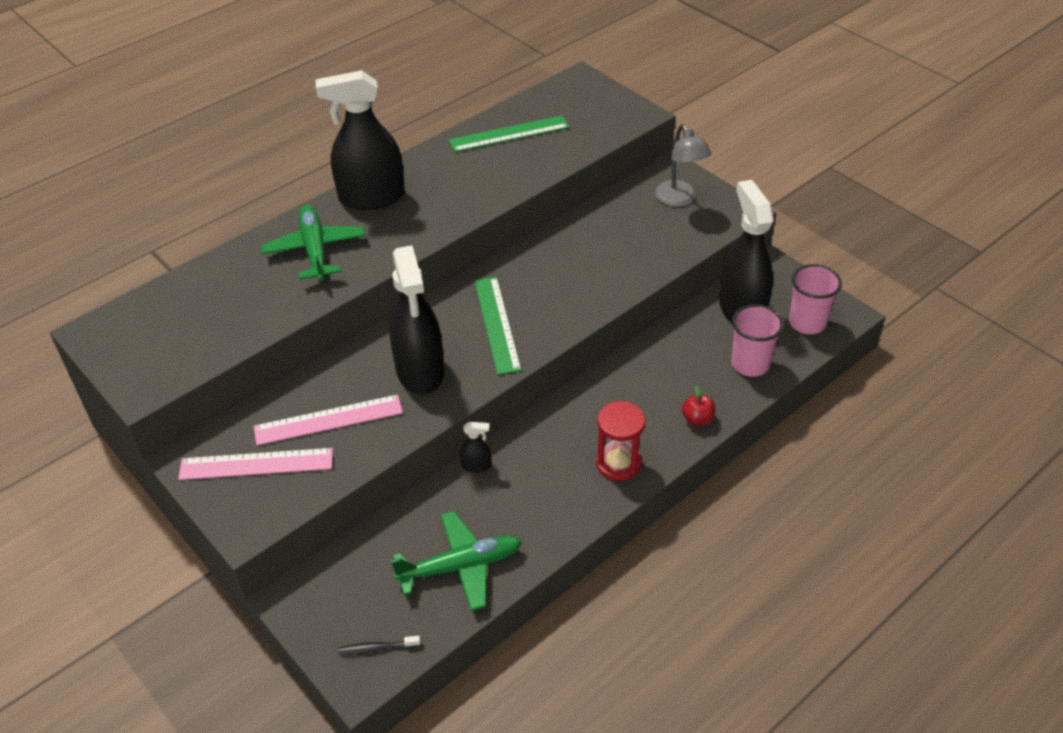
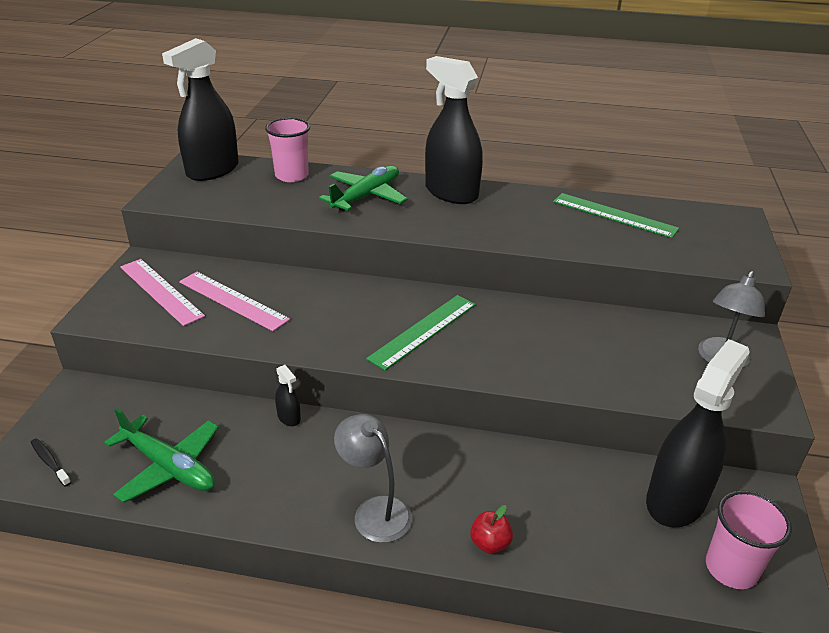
camera: 50 degrees right, 10 degrees down
black spray bottle [389,245,444,395] -> black spray bottle moved to [162,38,239,181]
red hourglass [596,401,645,481] -> grey lamp [334,414,412,543]
pink cup [731,304,784,377] -> pink cup moved to [265,118,310,182]

